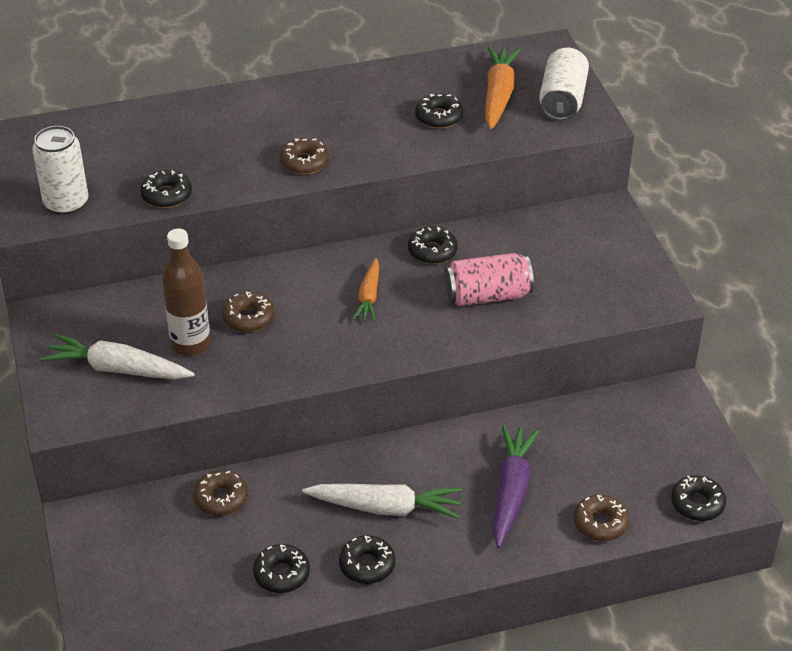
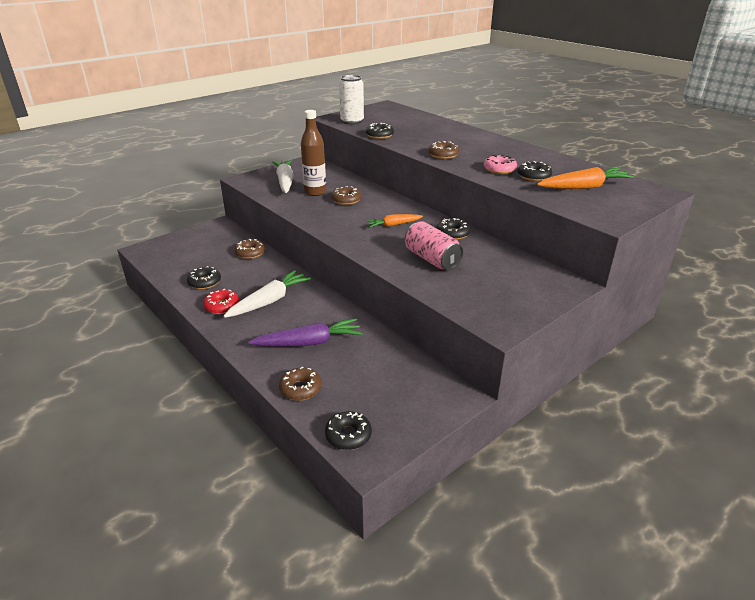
camera: 65 degrees right, 10 degrees down
white carrot [302,484,462,519] -> white carrot turned 120 degrees counterclockwise [223,270,311,318]
black donut [339,535,395,584] -> red donut [203,289,239,314]
white can [539,48,589,121] -> none
none -> pink donut [484,155,517,174]

